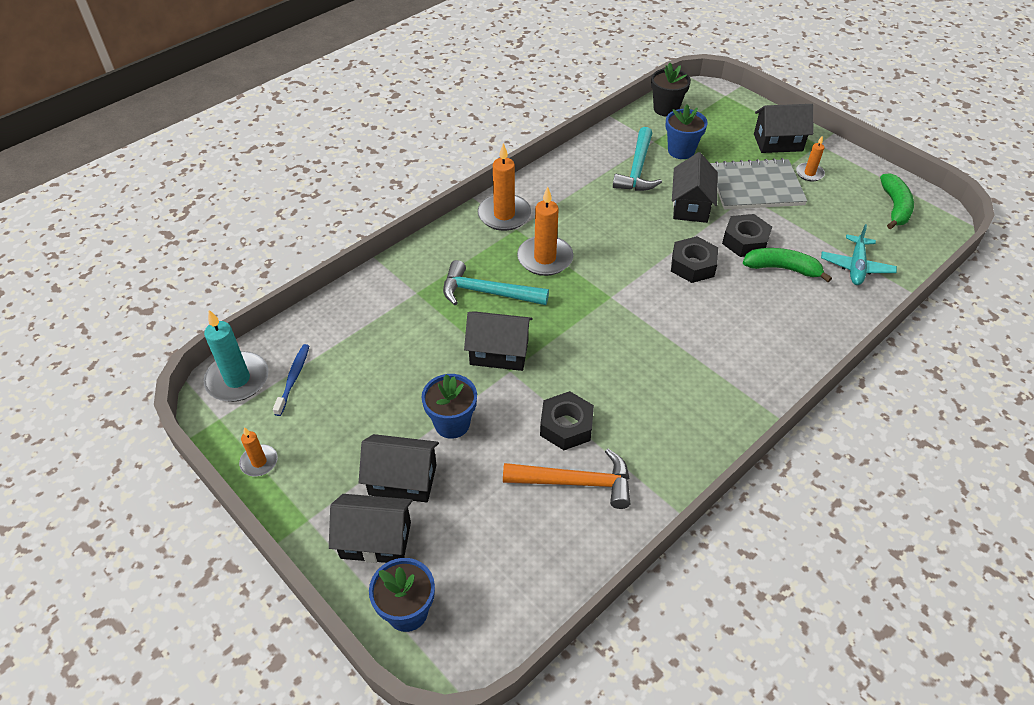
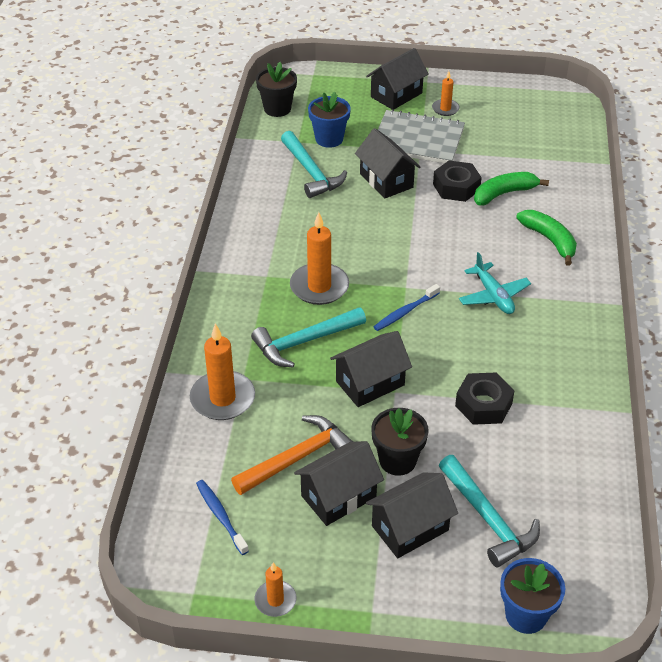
camera: 40 degrees left, 5 degrees down
turquoise candle [203,310,269,402] -> none
black house [329,494,413,563] -> black house moved to [294,441,384,526]
blue flower pot [421,374,477,439] -> black flower pot [371,408,429,476]
orange candle [478,143,531,231] -> orange candle moved to [190,323,255,420]
orange hammer [503,449,630,509] -> orange hammer moved to [231,415,353,495]
black nut [671,236,718,283] -> none
grey notebook [710,158,807,210] -> grey notebook turned 60 degrees clockwise [378,109,465,163]
turquoise plane [821,224,897,285] -> turquoise plane moved to [459,252,531,314]
green banana [880,173,914,229] -> green banana moved to [516,210,577,266]
none -> blue toothbrush [373,284,440,331]
none -> turquoise hammer [439,455,540,567]

